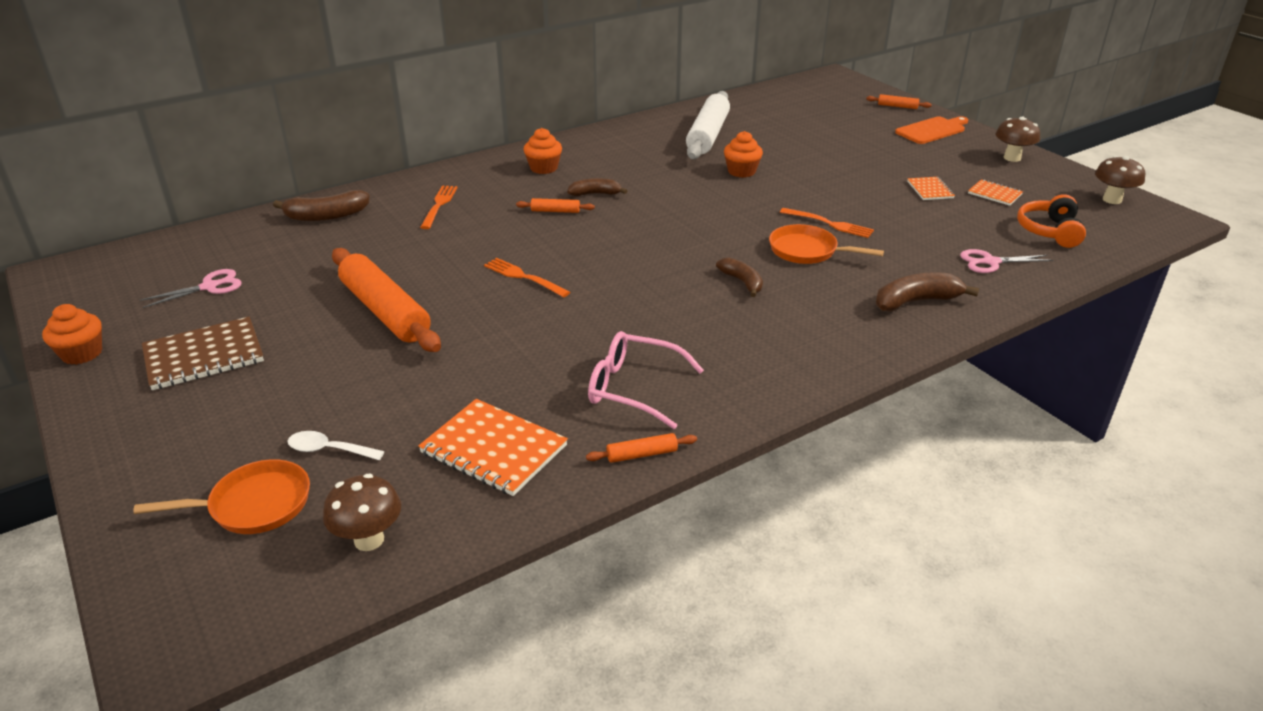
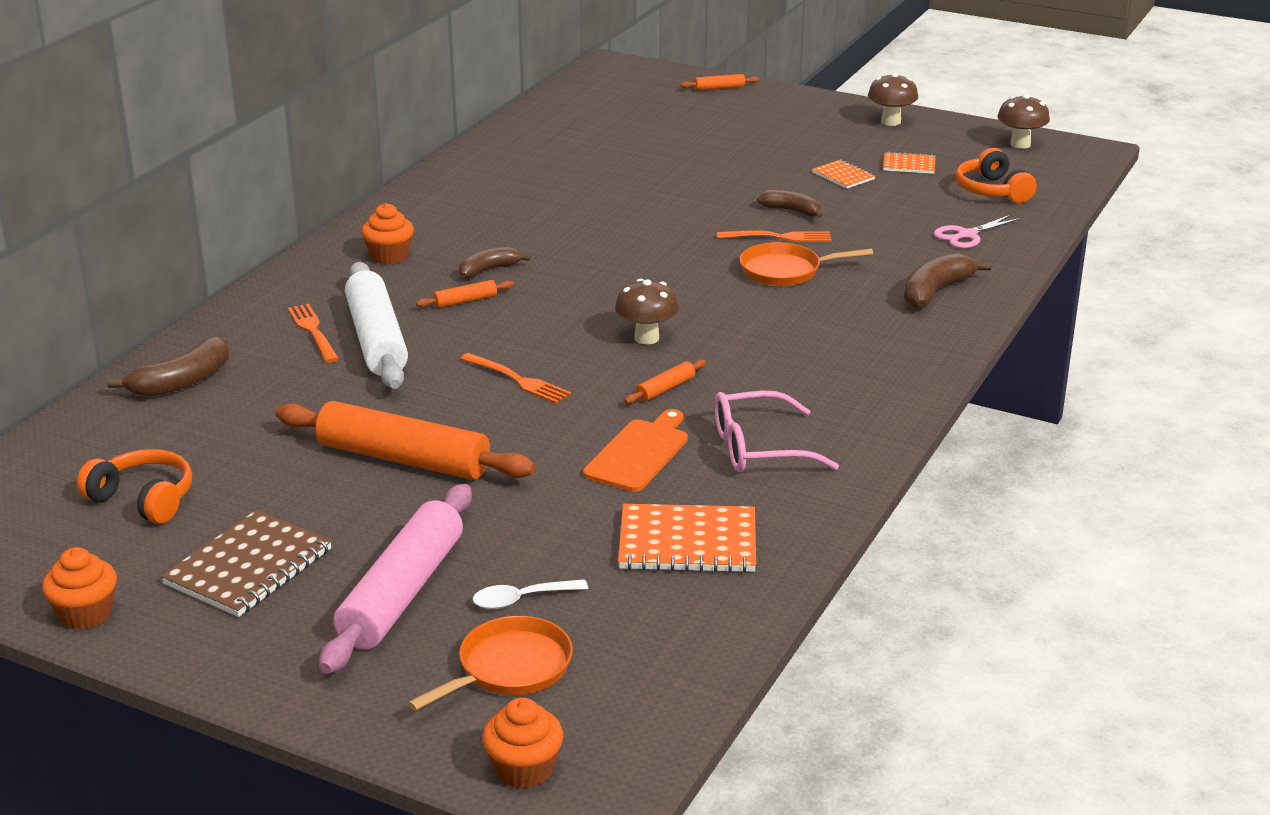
camera: 30 degrees left, 5 degrees down
pink scissors [140,269,242,308] -> orange headphones [77,449,192,524]
brown mushroom [323,474,401,551] -> brown mushroom moved to [615,279,679,344]
orange fork [484,258,570,297] -> orange fork turned 150 degrees counterclockwise [460,353,571,404]
orange rolling pin [586,433,697,463] -> orange rolling pin moved to [624,359,706,404]
white rolling pin [686,91,730,159] -> white rolling pin moved to [345,262,408,389]
brown banana [716,257,763,297] -> brown banana moved to [757,190,823,218]
orange cupcake [724,131,763,178] -> orange cupcake moved to [482,697,563,789]
orange cutting board [895,116,968,144] -> orange cutting board moved to [583,409,688,492]
none -> pink rolling pin [319,484,472,674]

